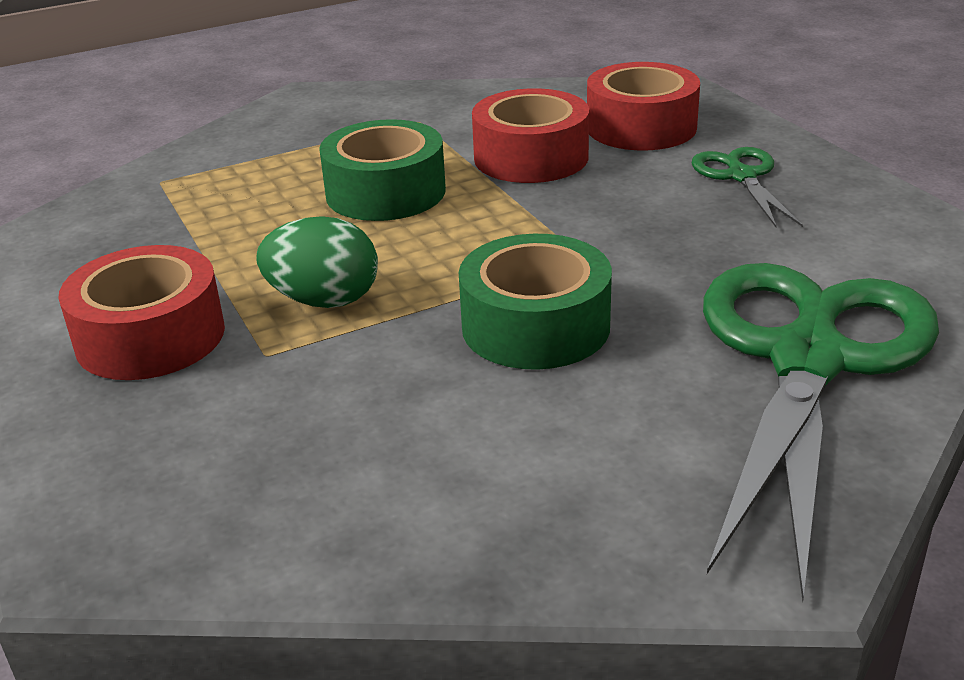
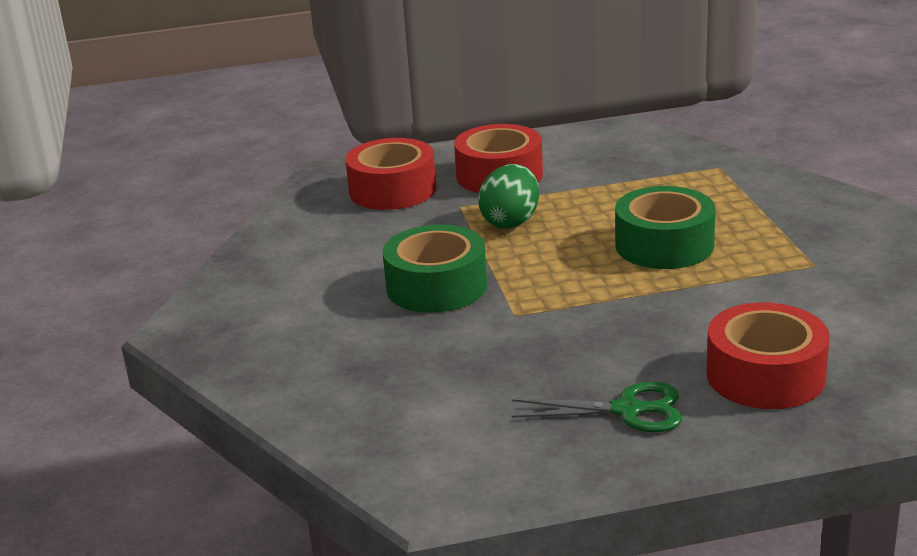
camera: 105 degrees right, 5 degrees down
red tape [472,88,589,183] -> red tape moved to [345,138,436,210]
green scissors [703,263,939,601] -> none

